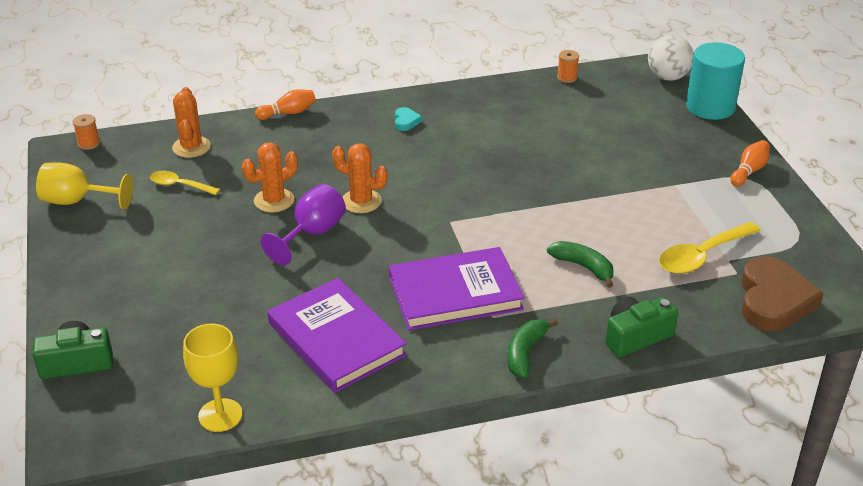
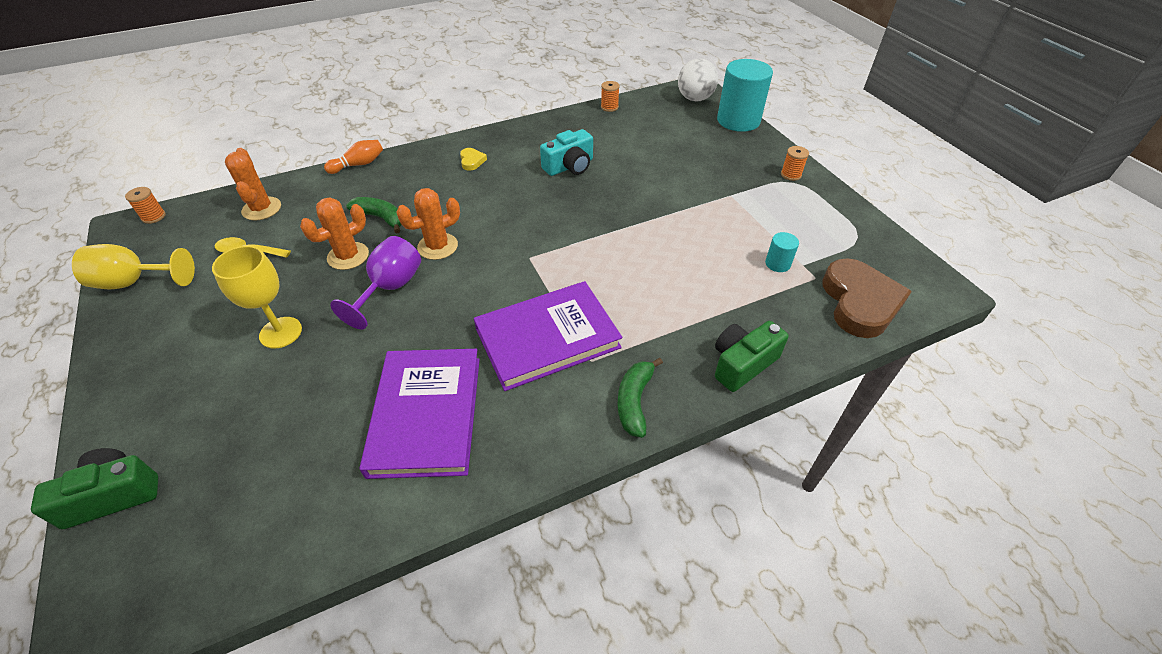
camera: 10 degrees left, 10 degrees up
yellow goblet [183,324,243,432] -> yellow goblet moved to [212,246,302,348]
purple book [267,278,407,393] -> purple book turned 45 degrees clockwise [360,349,480,479]
orange cactus [332,143,388,213] -> orange cactus turned 45 degrees counterclockwise [396,188,460,260]
turquoise heart [395,107,422,131] -> yellow heart [460,148,487,171]
green banana [547,241,614,288] -> green banana moved to [346,197,401,234]
yellow spoon [659,222,761,274] -> turquoise cylinder [765,232,799,272]
orange bowling pin [730,140,770,186] -> orange spool [781,146,809,181]
none -> turquoise camera [540,129,593,176]

